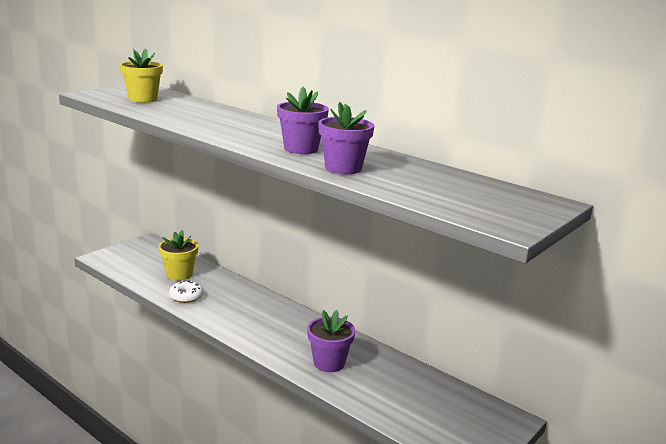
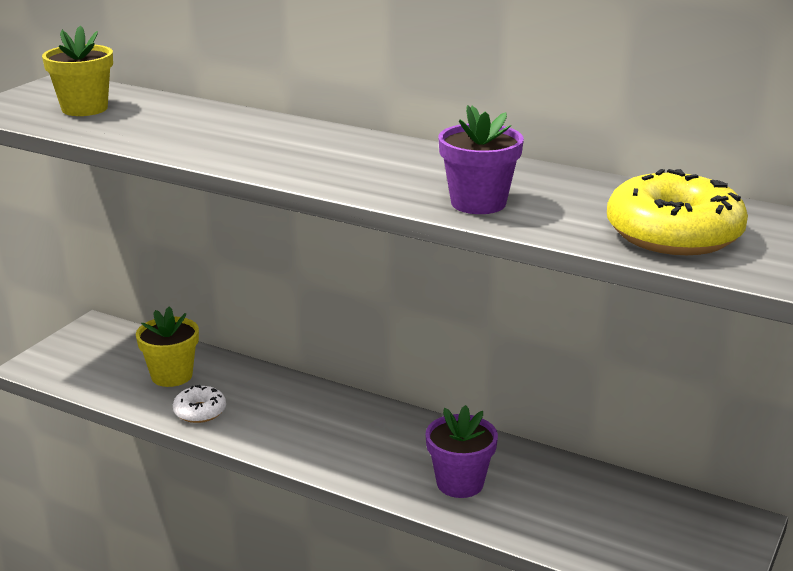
camera: 10 degrees left, 5 degrees up
purple flower pot [277,87,329,154] -> none
none -> yellow donut [607,169,748,255]

